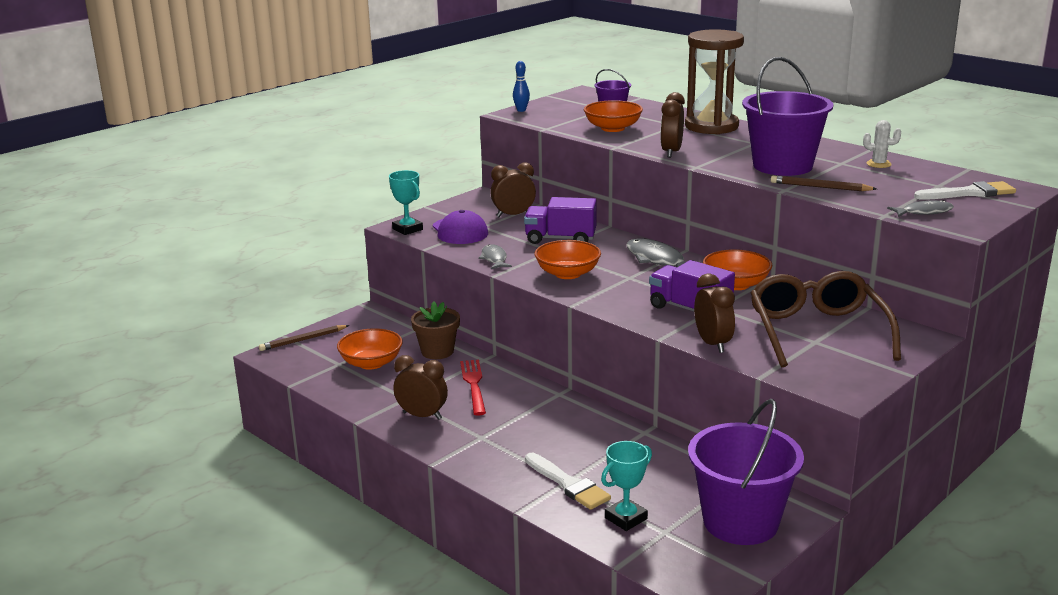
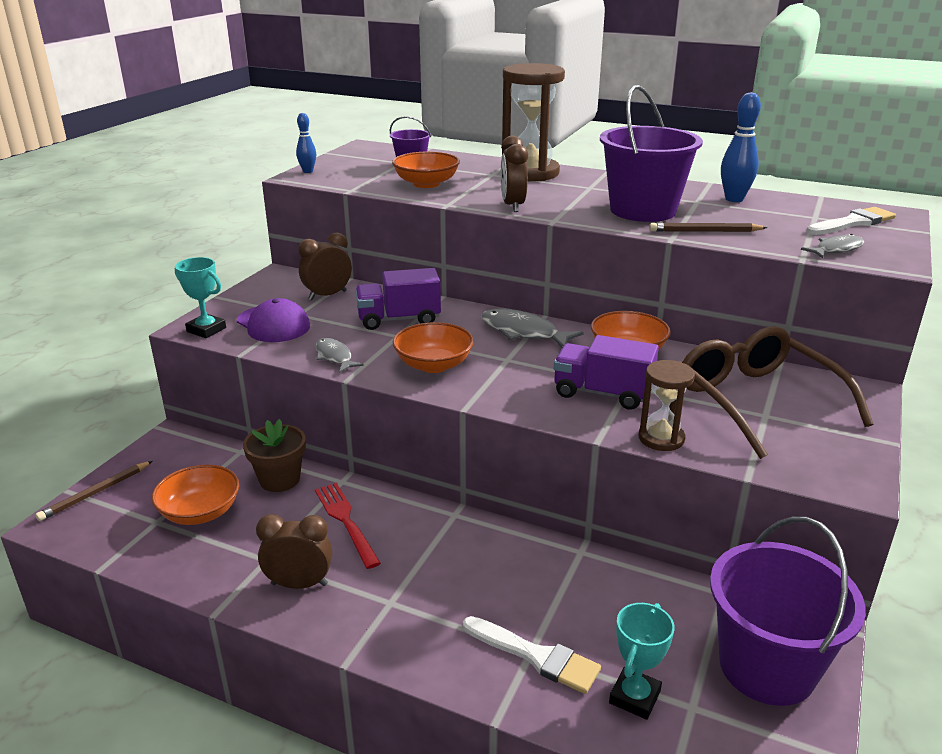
camera: 20 degrees left, 5 degrees up
brown clock [694,274,735,353] -> brown hourglass [638,360,695,451]
white cactus [863,120,901,168] -> blue bowling pin [721,92,761,202]

